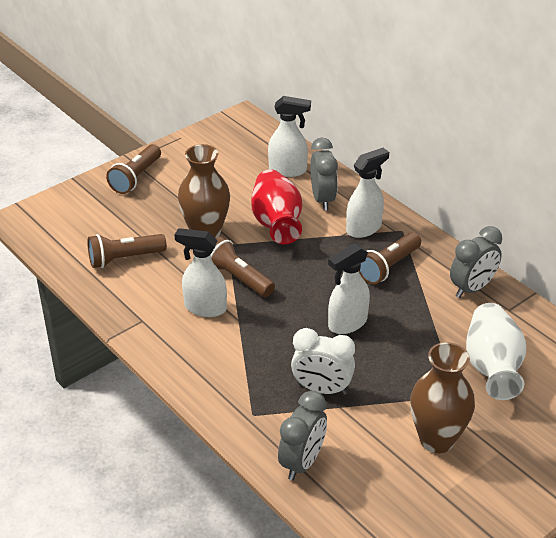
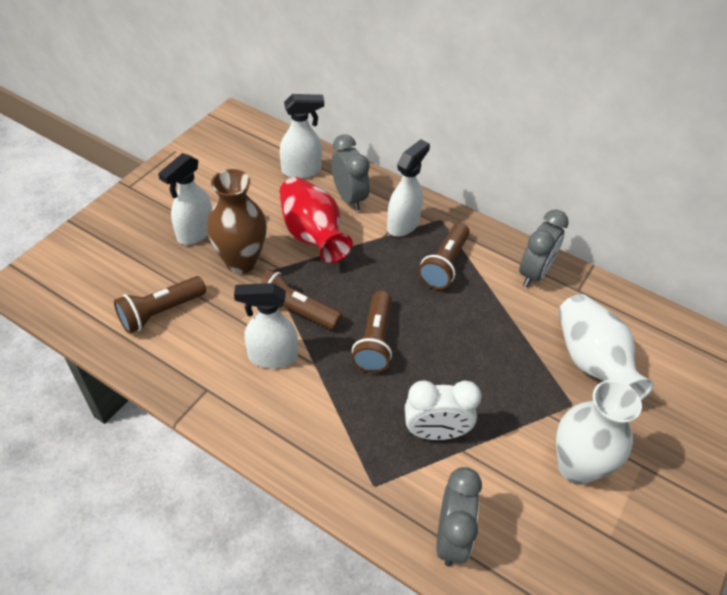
camera: 20 degrees left, 10 degrees up
brown flashlight [106,144,161,194] -> brown flashlight moved to [352,291,392,373]
white spray bottle [328,243,370,334] -> white spray bottle moved to [158,153,212,245]
brown vase [410,342,475,453] -> white vase [556,380,642,485]

